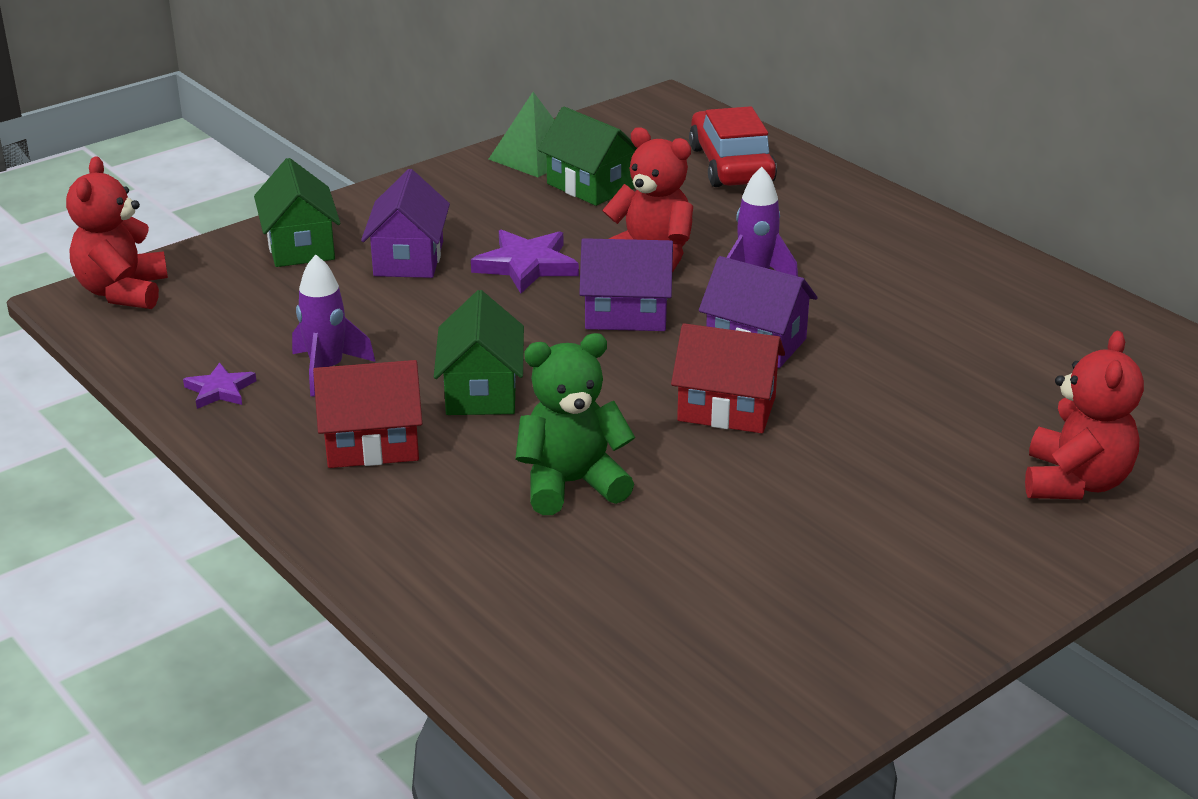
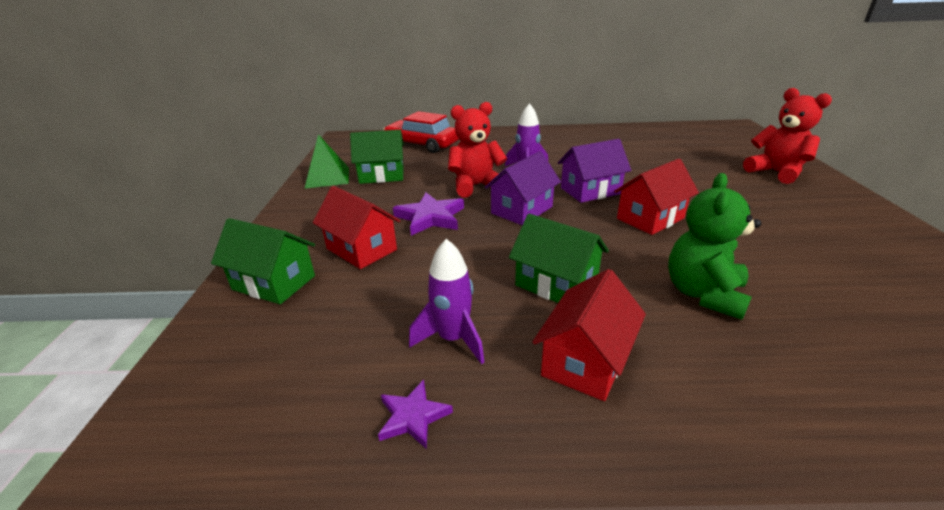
camera: 50 degrees left, 0 degrees up
red teddy bear [66,157,168,309] -> none
purple house [361,169,450,278] -> red house [313,186,401,269]

